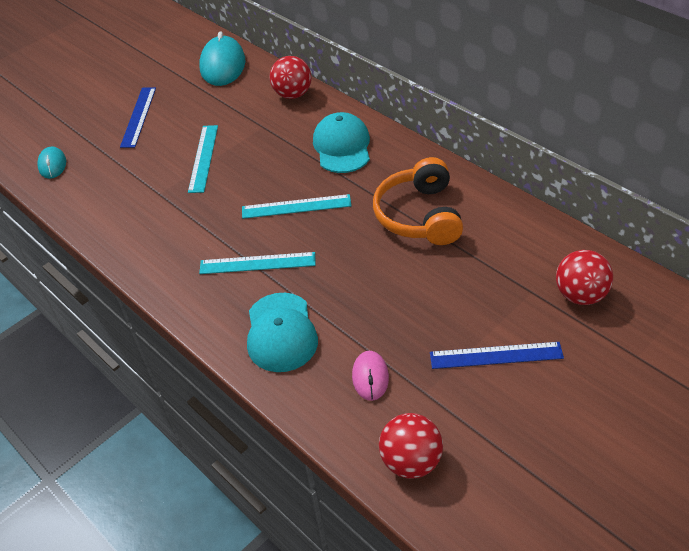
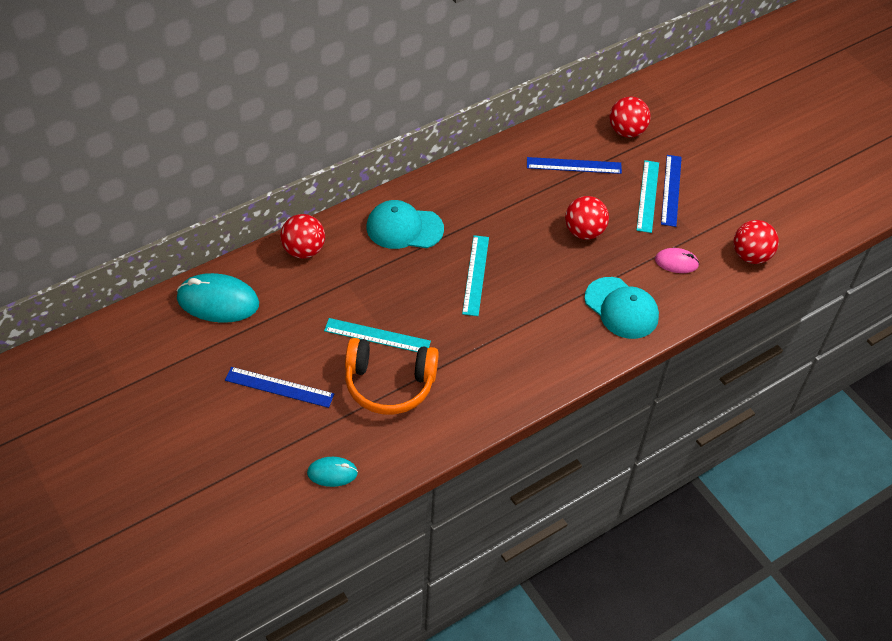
camera: 85 degrees left, 5 degrees up
turquoise ruler [199,252,315,274] -> turquoise ruler moved to [636,160,659,233]
turquoise cap [247,293,318,372] -> turquoise cap turned 45 degrees clockwise [584,277,659,339]
orange headphones [373,157,463,245] -> orange headphones moved to [345,338,439,415]
none -> blue ruler [527,157,622,174]
none -> red ball [565,196,609,240]

